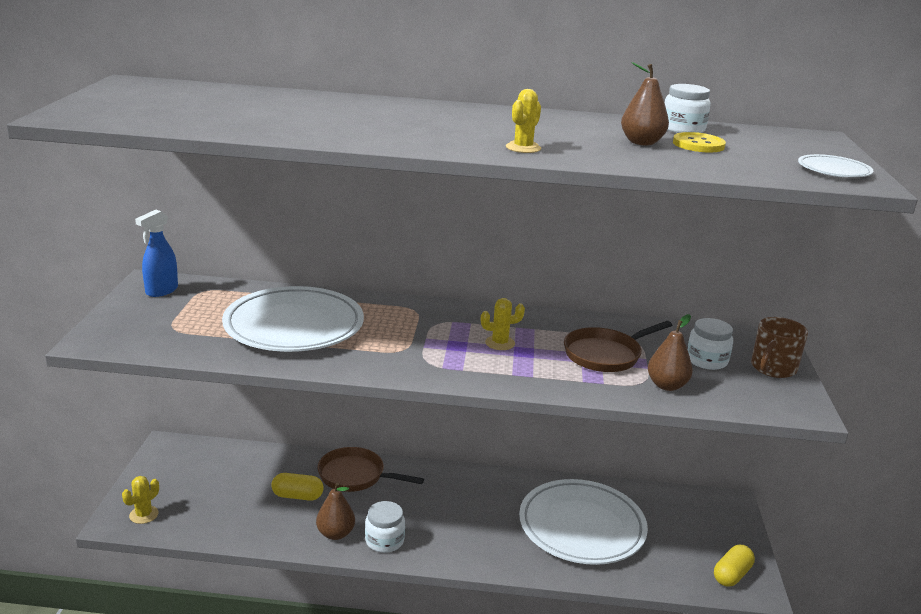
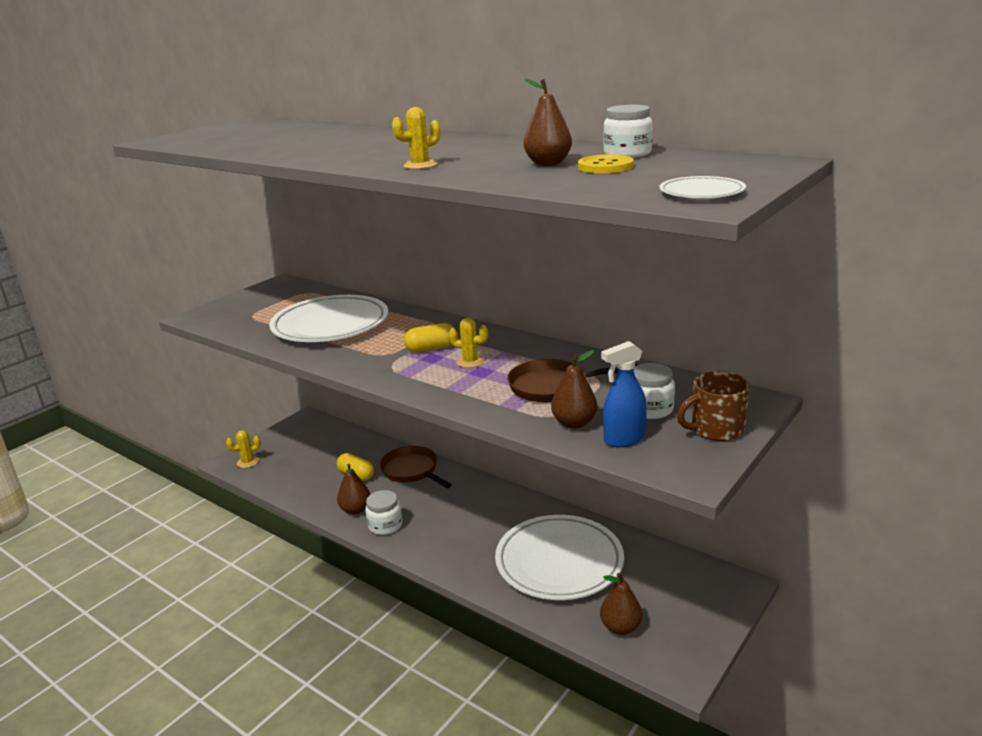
camera: 35 degrees right, 0 degrees up
blue spray bottle [135,210,178,297] -> blue spray bottle moved to [601,341,647,447]
yellow capsule [714,545,755,587] -> yellow capsule moved to [404,323,454,352]
none -> brown pear [600,573,643,635]

